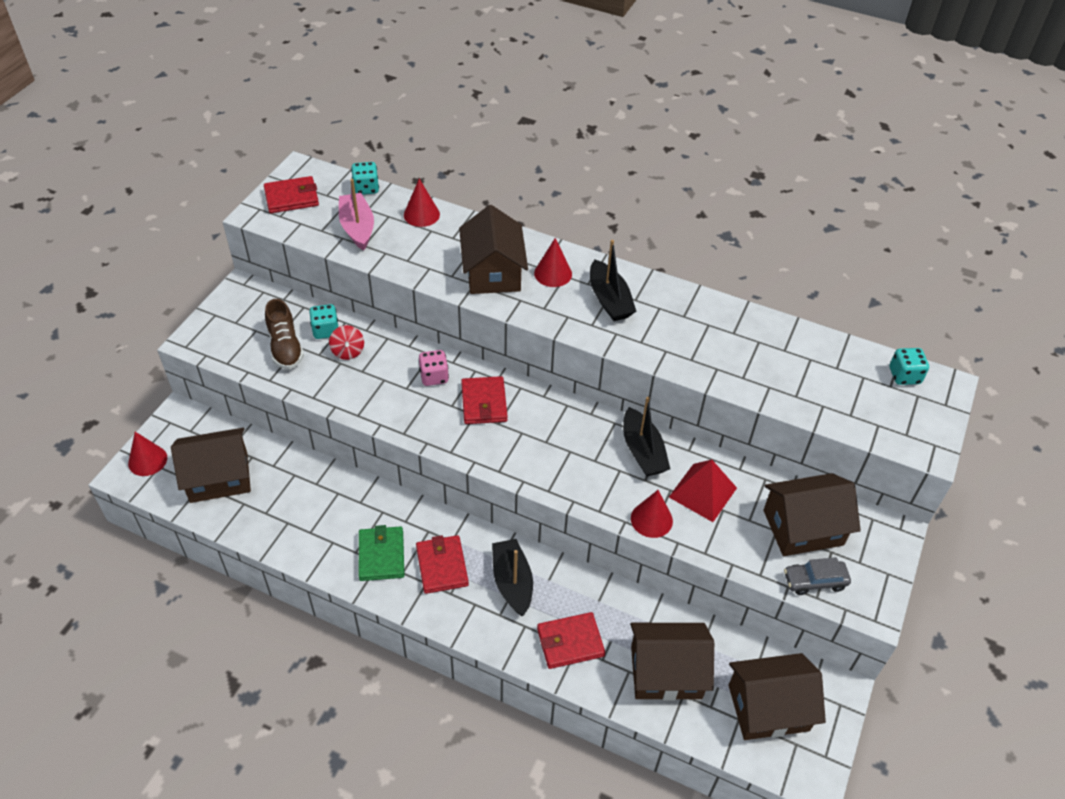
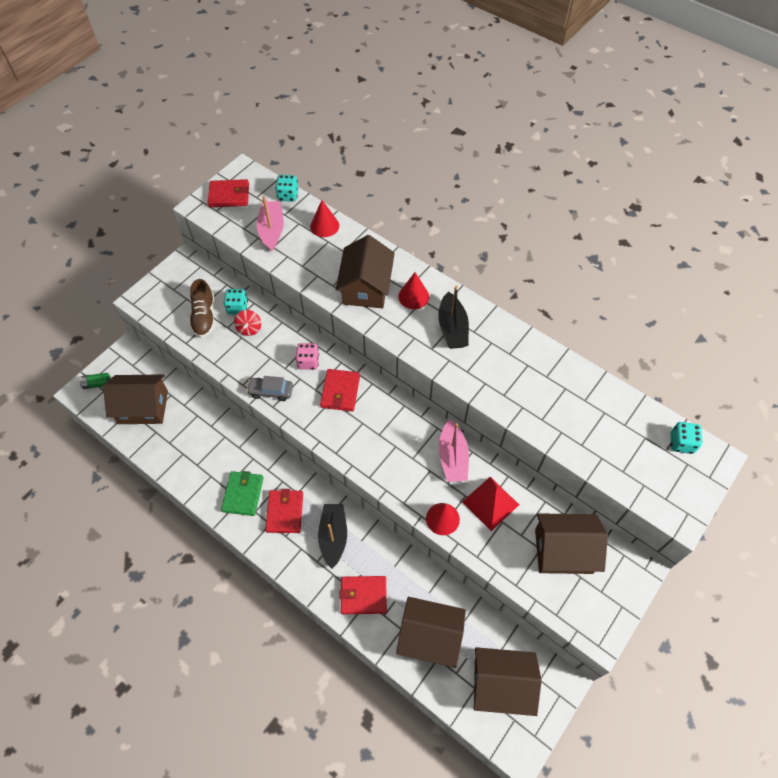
camera: 15 degrees right, 10 degrees up
red cone [128,432,167,476] -> green battery [79,373,110,389]
black boat [623,397,670,477] -> pink boat [439,419,469,482]
grey car [784,557,851,595] -> grey car moved to [246,376,293,401]

